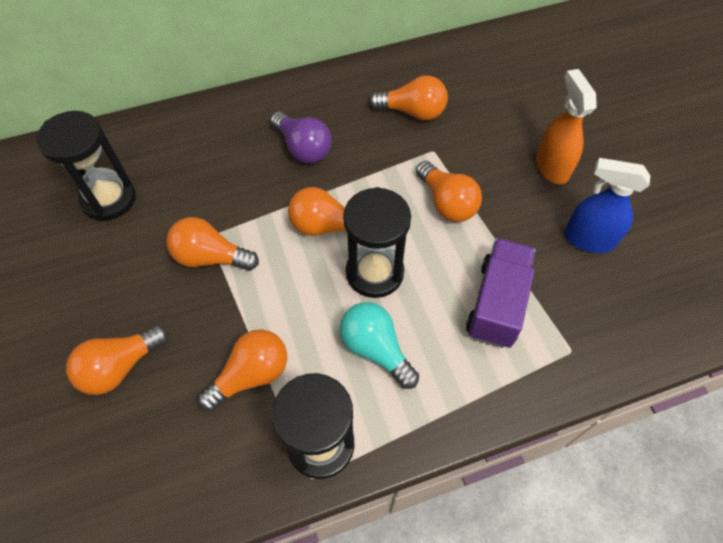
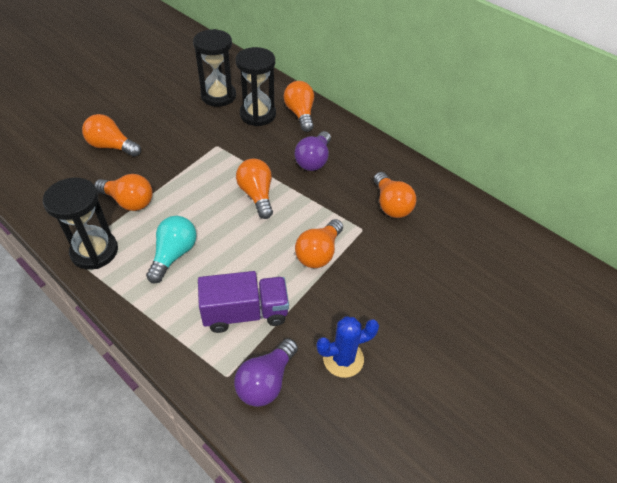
camera: 60 degrees right, 10 degrees down
orange light bulb [166,217,259,271] -> orange light bulb moved to [284,81,314,132]
black hourglass [343,187,411,298] -> black hourglass moved to [236,47,276,126]
orange spray bottle [536,69,597,185] -> none
blue spray bottle [564,158,651,253] -> blue cactus [316,316,379,378]
none -> purple light bulb [234,338,298,407]

